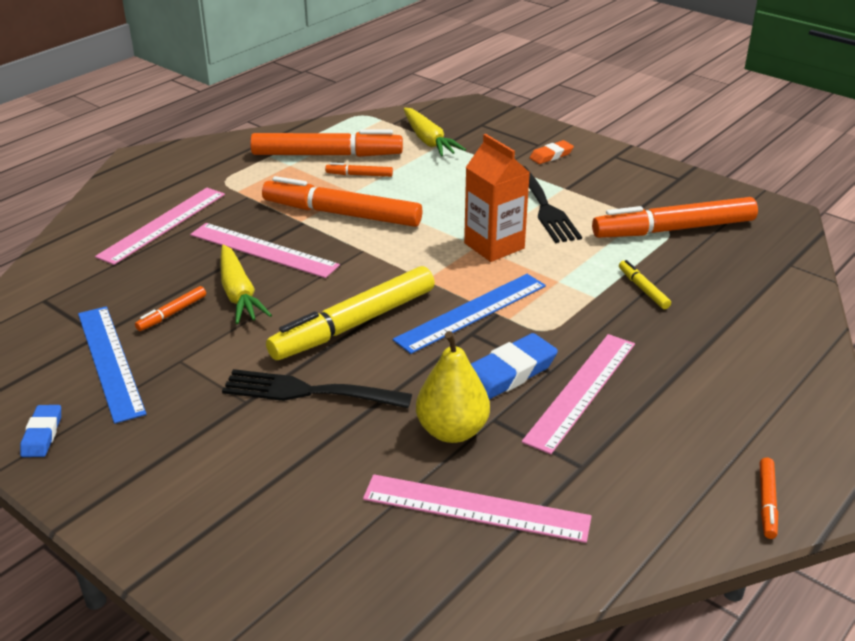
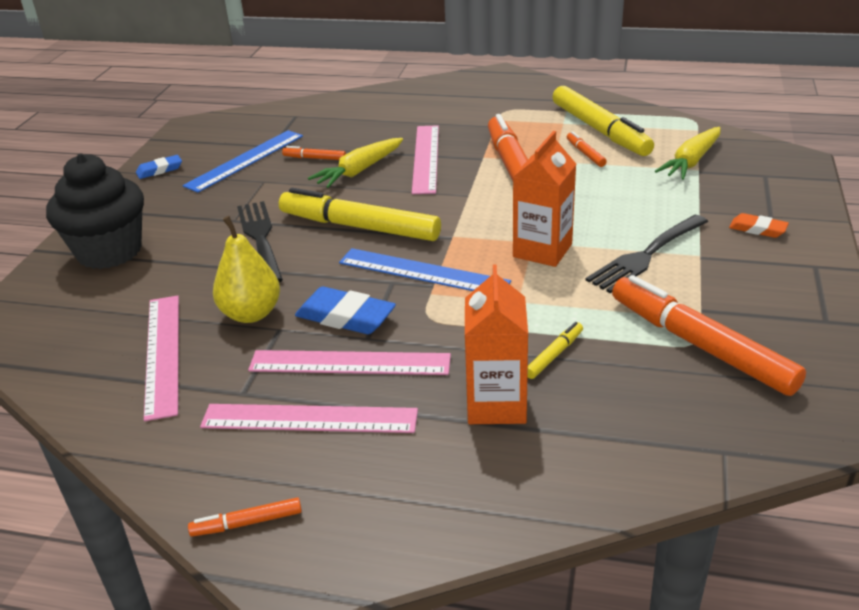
camera: 65 degrees right, 0 degrees up
pink ruler [95,188,225,265] -> pink ruler moved to [200,404,418,433]
orange marker [250,130,403,157] -> yellow marker [553,86,654,156]
none -> black cupcake [46,153,144,269]
none -> orange carton [465,264,528,424]

